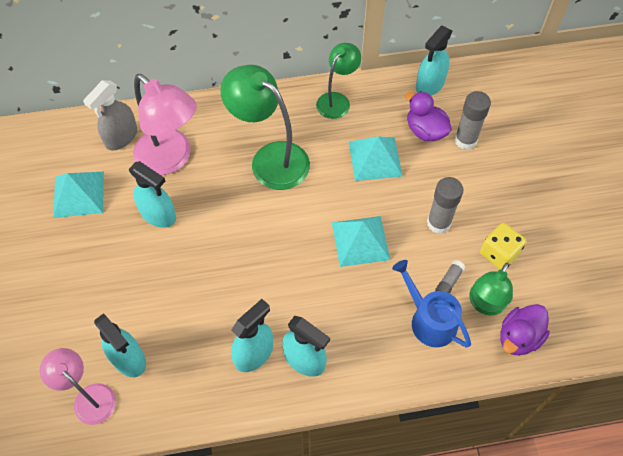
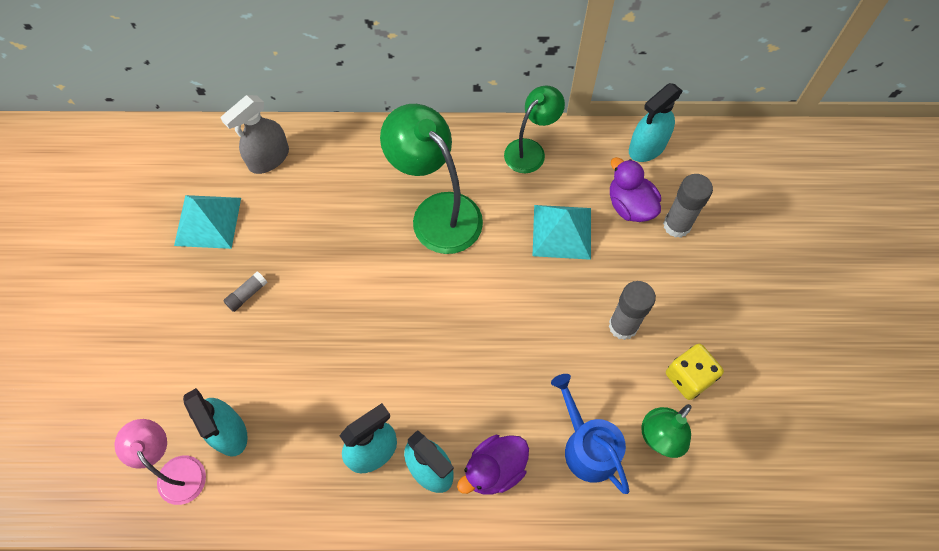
camera: 10 degrees right, 5 degrees up
turquoise spray bottle [129,161,176,228] -> none
pink lamp [133,74,197,175] -> none
turquoise pyramid [332,216,390,267] -> none
grey glue stick [435,260,465,294] -> grey glue stick moved to [223,271,268,312]
purple duck [500,304,550,356] -> purple duck moved to [457,435,529,495]

